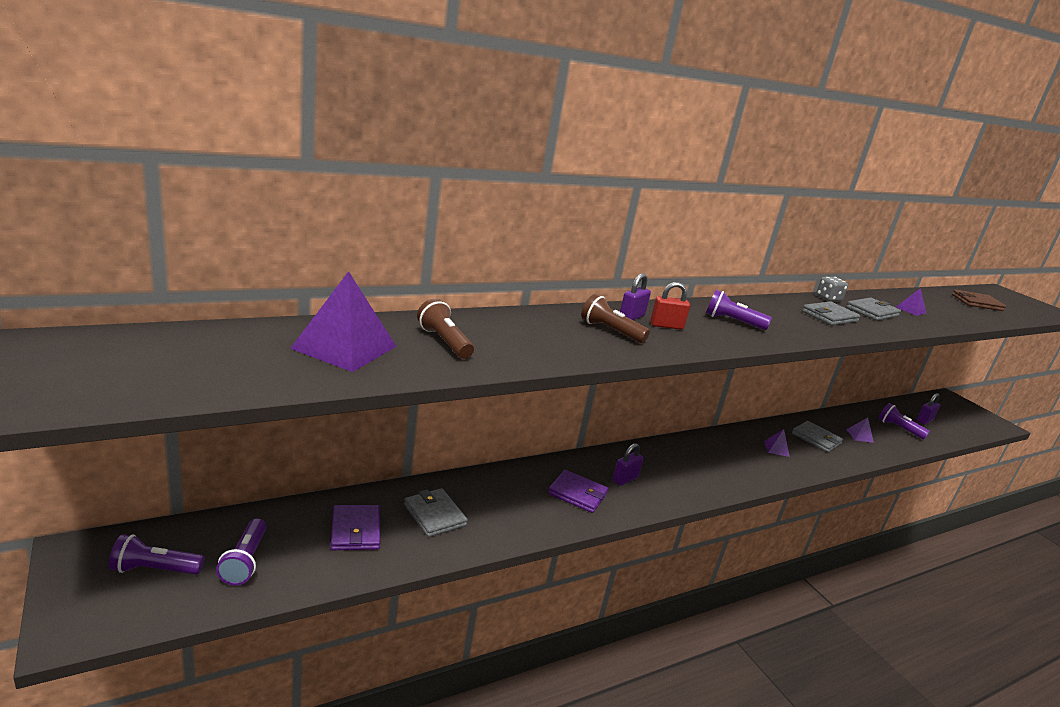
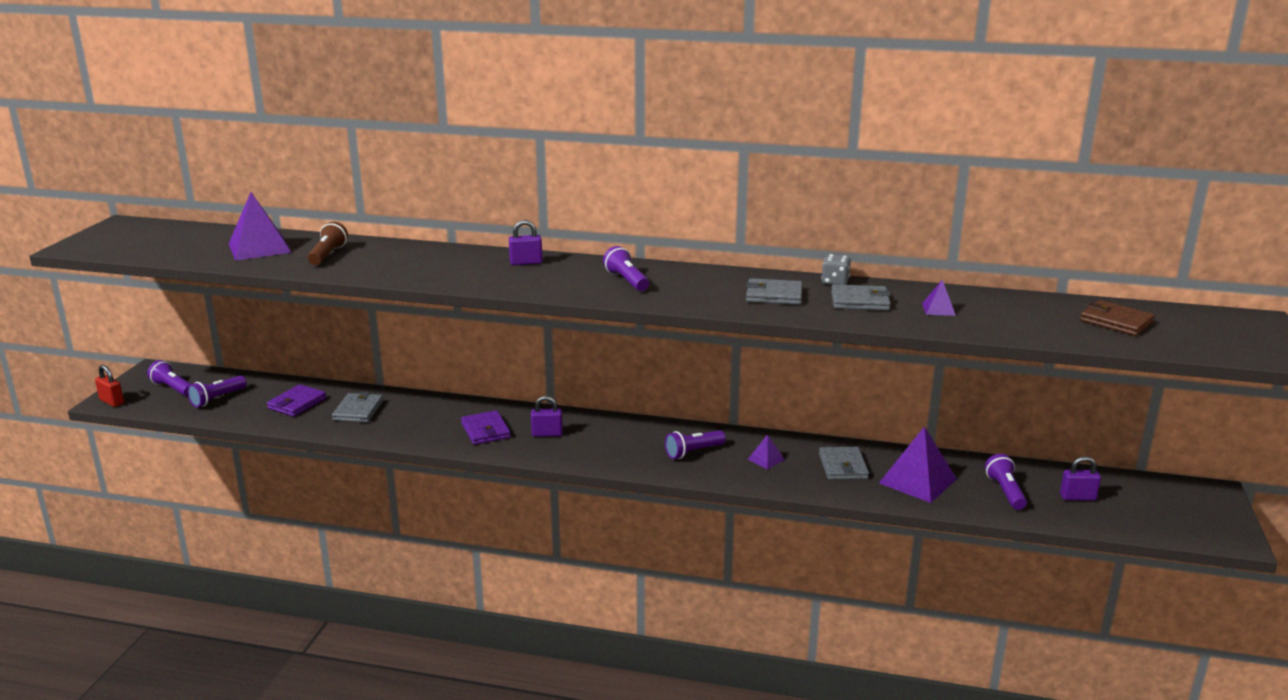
camera: 45 degrees right, 0 degrees up
brown flashlight [581,294,650,343] -> none
red padlock [650,282,690,330] -> red padlock moved to [95,365,124,407]
purple pyramid [846,418,874,443] -> purple pyramid [879,426,956,503], size x2.09
none -> purple flashlight [665,430,726,459]

